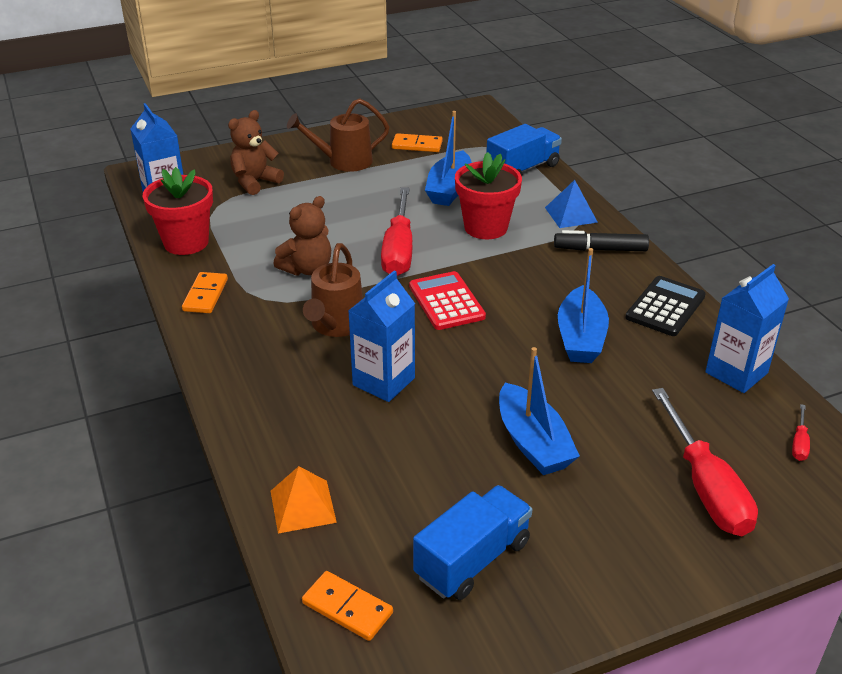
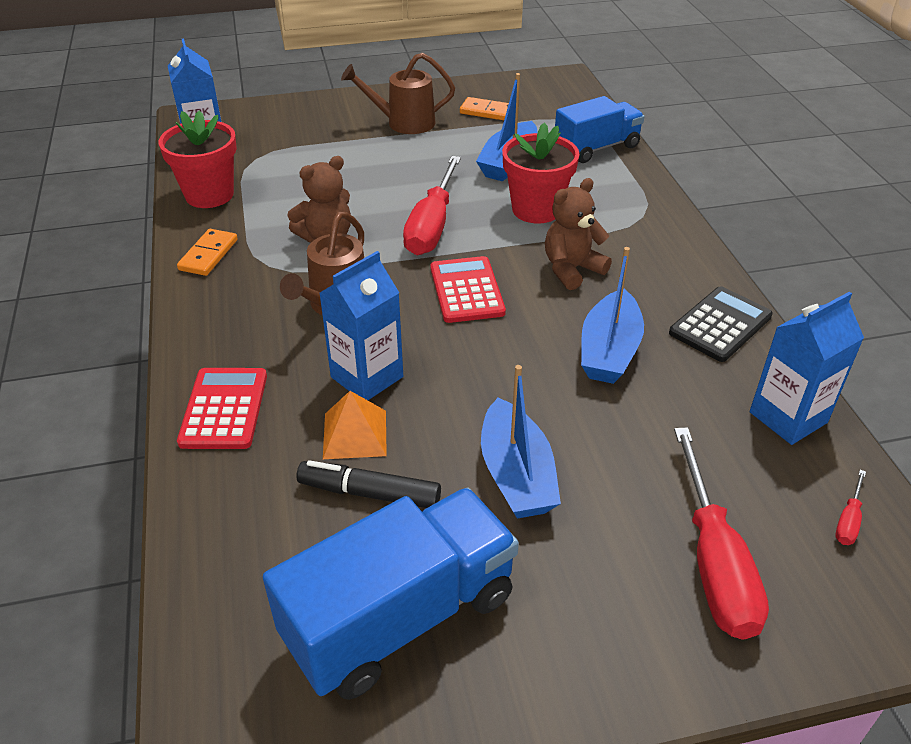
camera: 10 degrees right, 5 degrees up
brown teddy bear [228,110,284,195] -> brown teddy bear moved to [545,178,612,290]
orange pyramid [271,466,337,533] -> orange pyramid moved to [323,391,387,459]
orange domino [302,571,393,641] -> none
blue truck [413,485,532,600] -> blue truck [263,488,519,700], size x1.50
blue pyramid [545,180,598,228] -> none
black marker [554,230,649,251] -> black marker moved to [296,460,441,508]
none -> red calculator [177,368,267,449]

